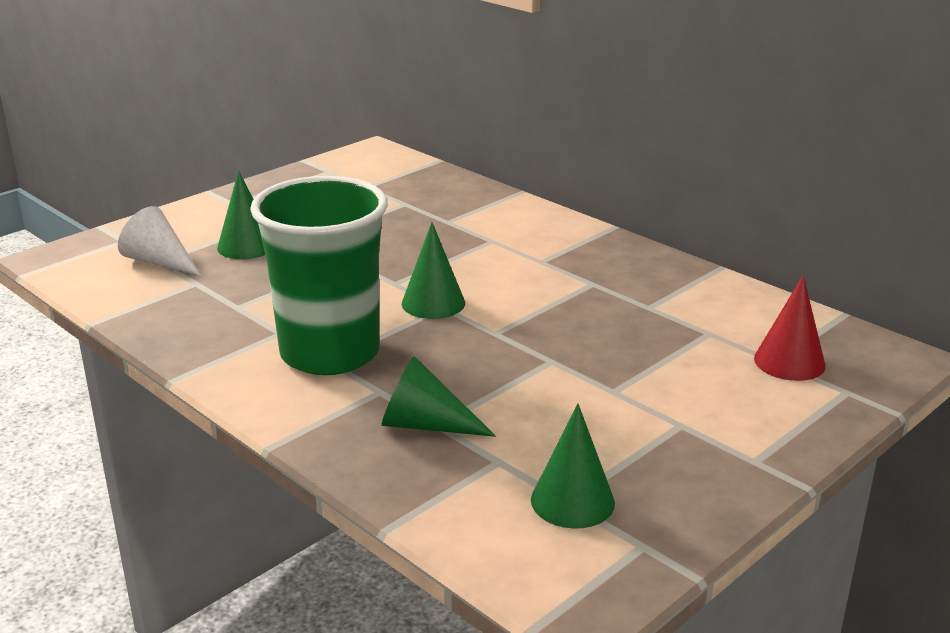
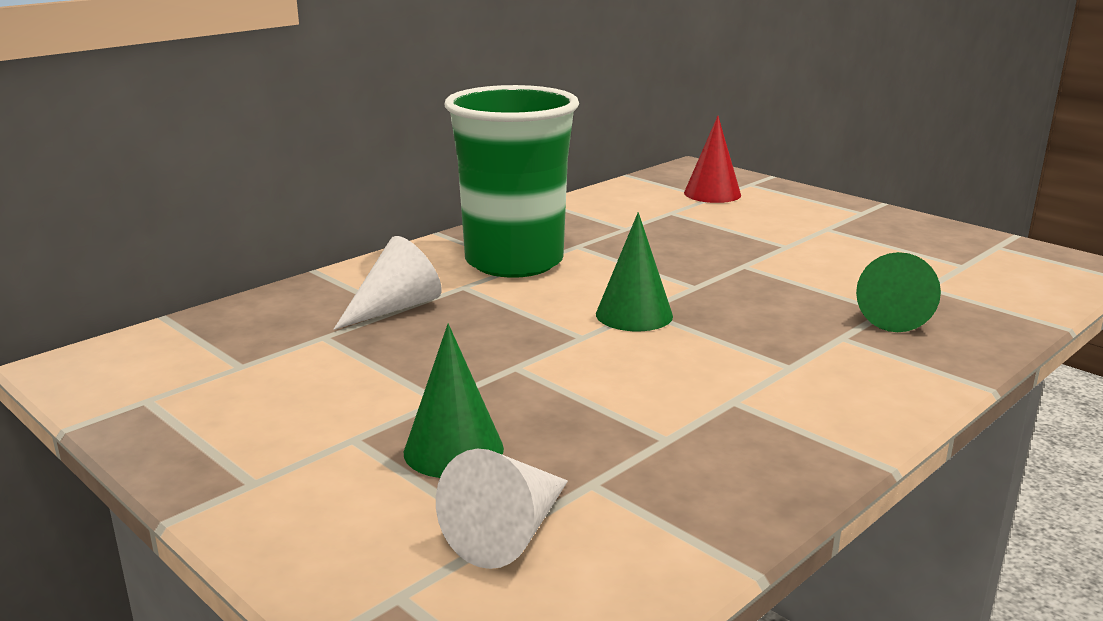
camera: 90 degrees left, 5 degrees down
green cup [250,176,388,375] -> green cup moved to [445,85,579,278]
green cone [531,403,615,529] -> none
none -> white cone [333,236,442,330]

